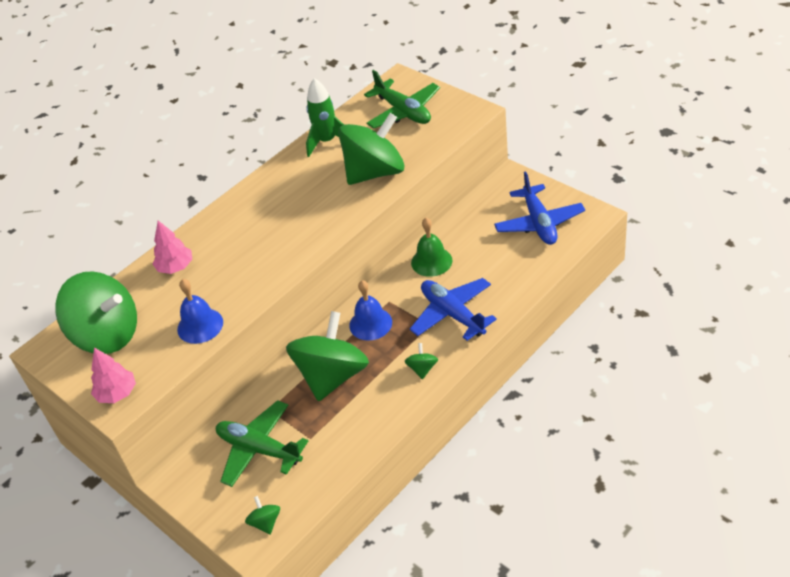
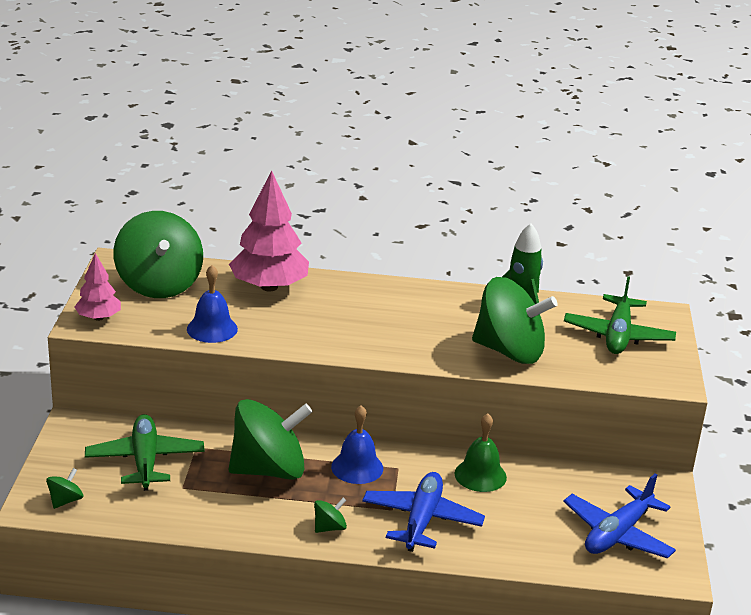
camera: 45 degrees right, 15 degrees down
pink tree [153,221,192,274] -> pink tree [229,170,309,292], size x1.82

